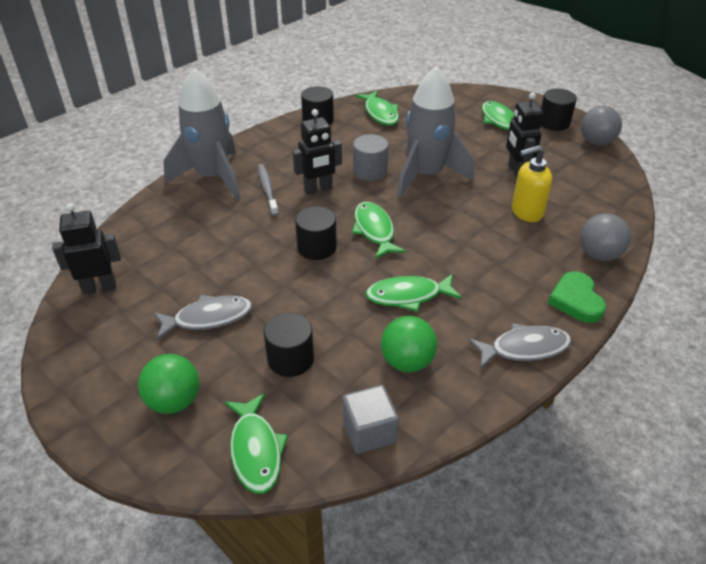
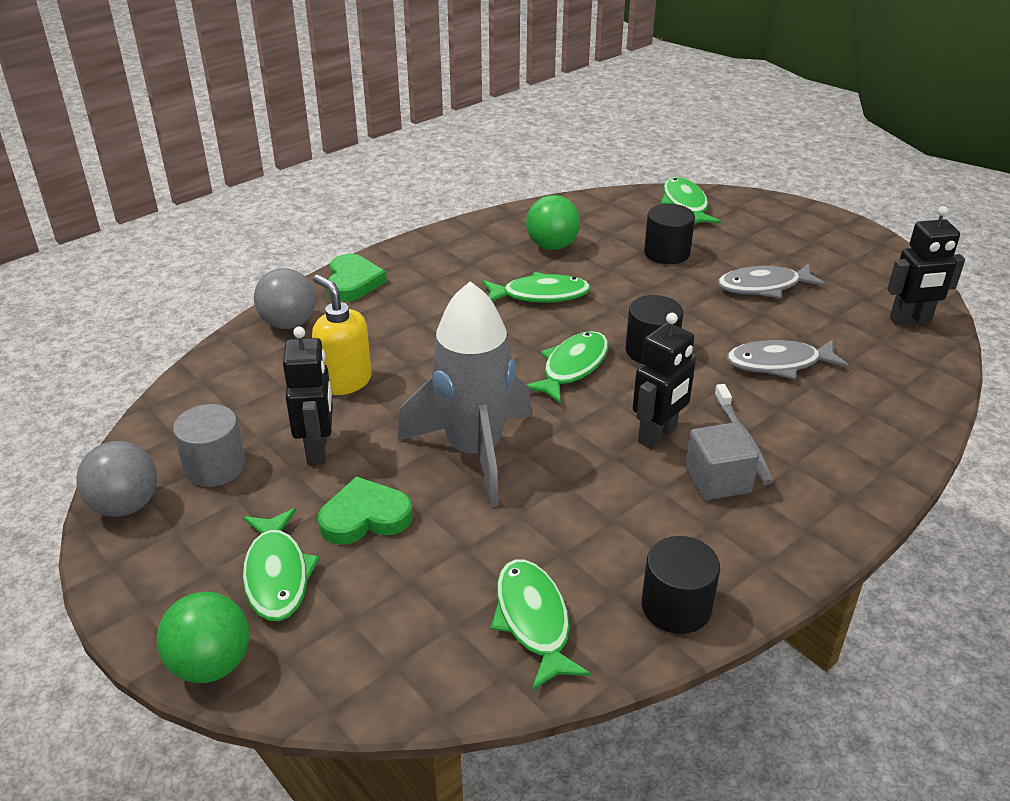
camera: 175 degrees left, 5 degrees down
green ball [138,354,199,414] -> green ball moved to [157,592,249,683]
grey rocket [163,68,240,200] -> none
black robot [293,109,342,195] -> black robot turned 150 degrees clockwise [633,313,696,449]
grey cube [343,385,399,454] -> grey cube moved to [685,422,759,500]
green fish [352,202,406,259] -> green fish turned 135 degrees counterclockwise [526,331,609,404]
grey cylinder [353,134,389,181] -> grey cylinder moved to [173,404,246,487]
grey fish [468,323,571,368] -> grey fish moved to [726,340,849,379]
yellow soap dispenser [512,145,552,222] -> yellow soap dispenser turned 120 degrees counterclockwise [312,275,372,395]
black cylinder [541,88,577,131] -> none
none -> green heart [318,476,412,545]

